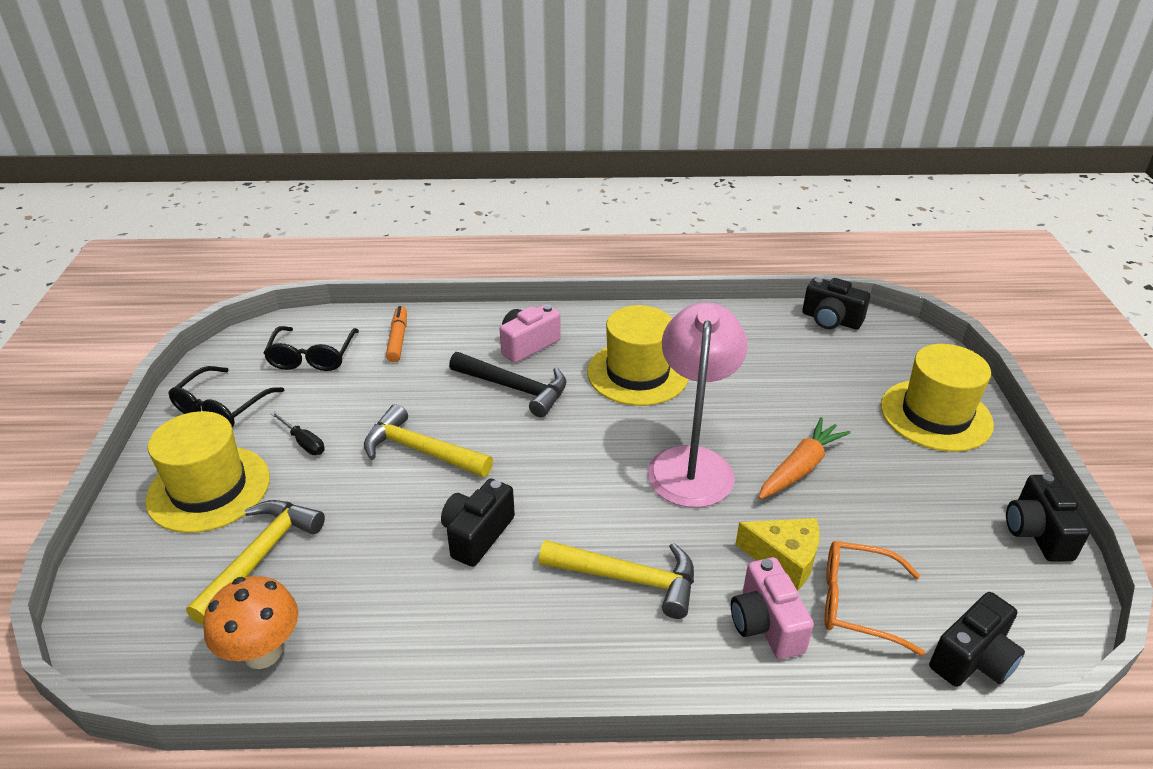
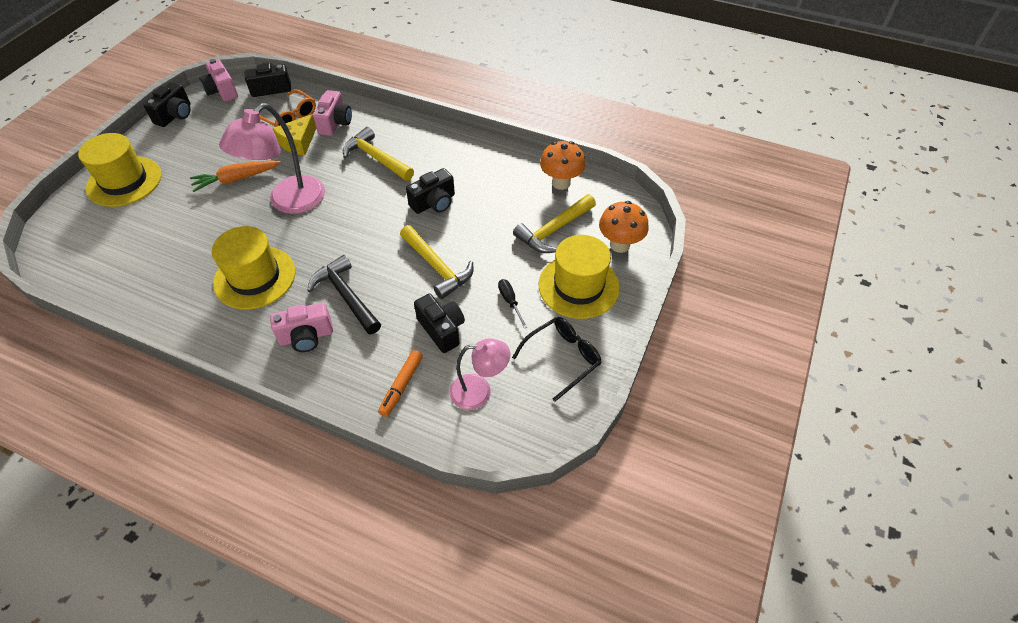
camera: 155 degrees left, 15 degrees up
black glasses [264,326,359,371] -> pink lamp [450,339,511,410]
yellow cheese [735,518,819,591] -> yellow cheese turned 105 degrees counterclockwise [273,114,316,155]
black camera [802,278,870,329] -> black camera moved to [414,294,465,353]
none -> pink camera [199,59,238,101]
none -> orange mushroom [599,201,649,253]

